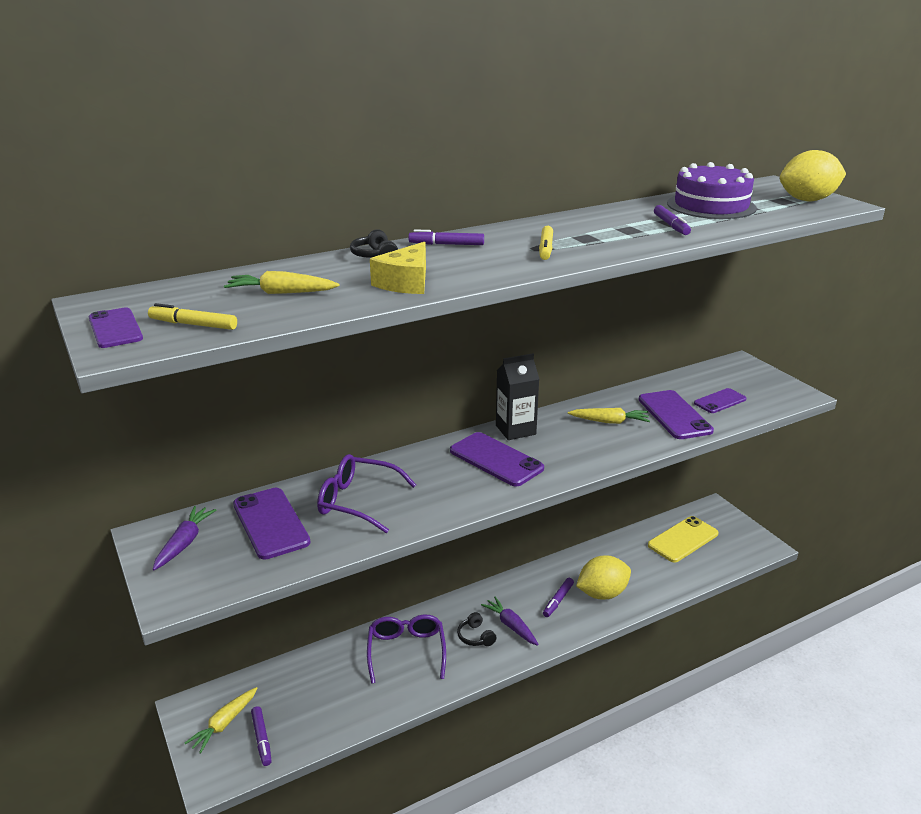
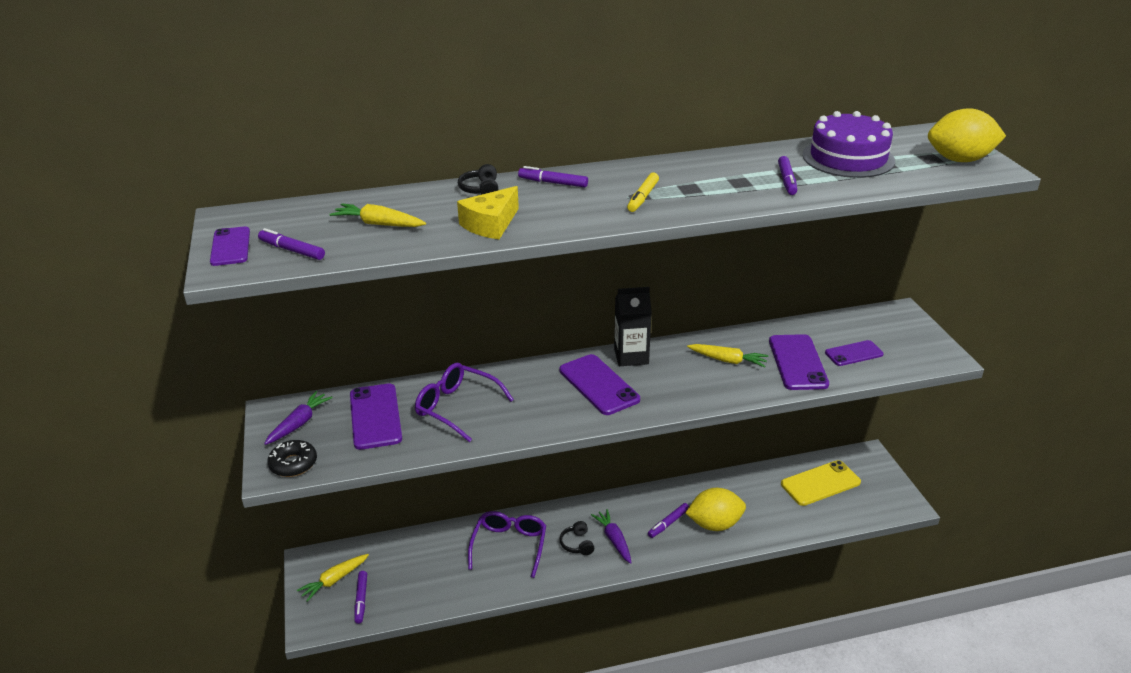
camera: 15 degrees right, 5 degrees up
yellow marker [148,303,237,330] -> purple marker [258,228,325,260]
none -> black donut [267,440,317,477]

